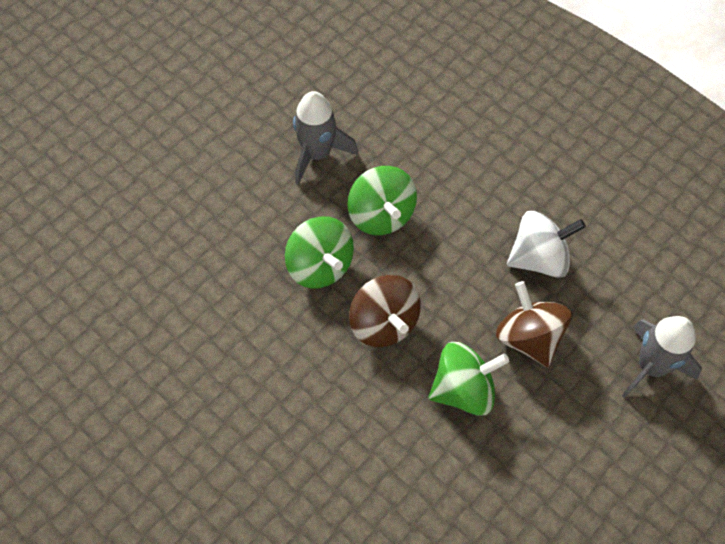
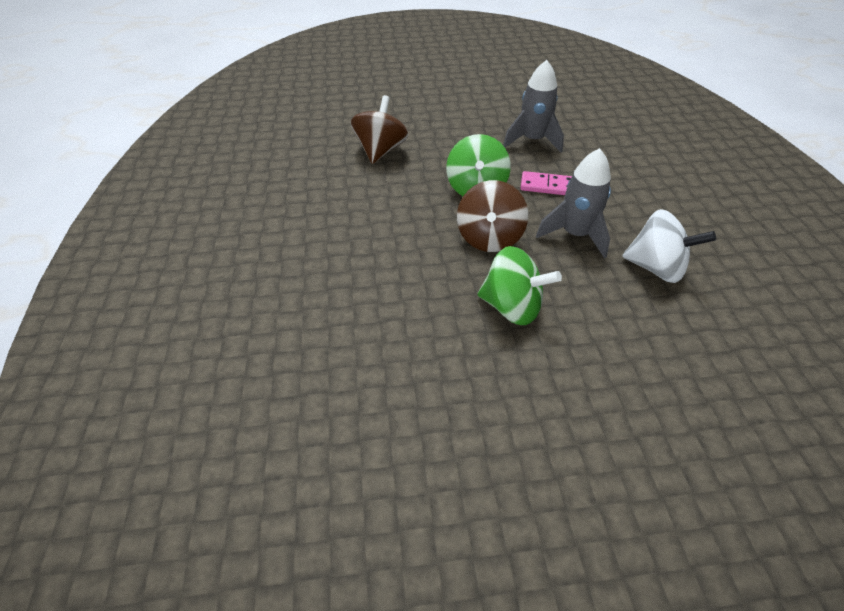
camera: 40 degrees right, 15 degrees down
green spinning top [347,166,417,235] -> pink domino [521,171,572,195]
brown spinning top [496,281,572,367] -> brown spinning top moved to [351,95,408,164]
grey rocket [622,316,702,398] -> grey rocket moved to [536,148,611,258]

